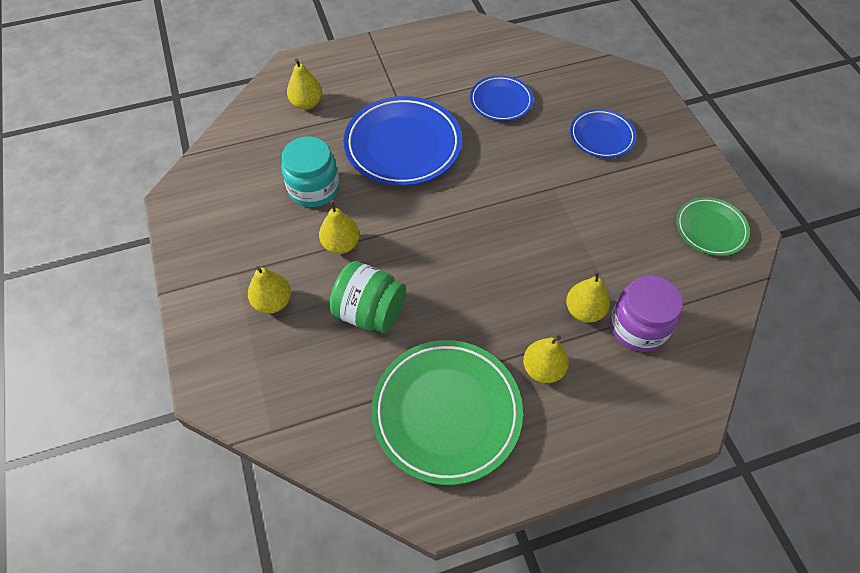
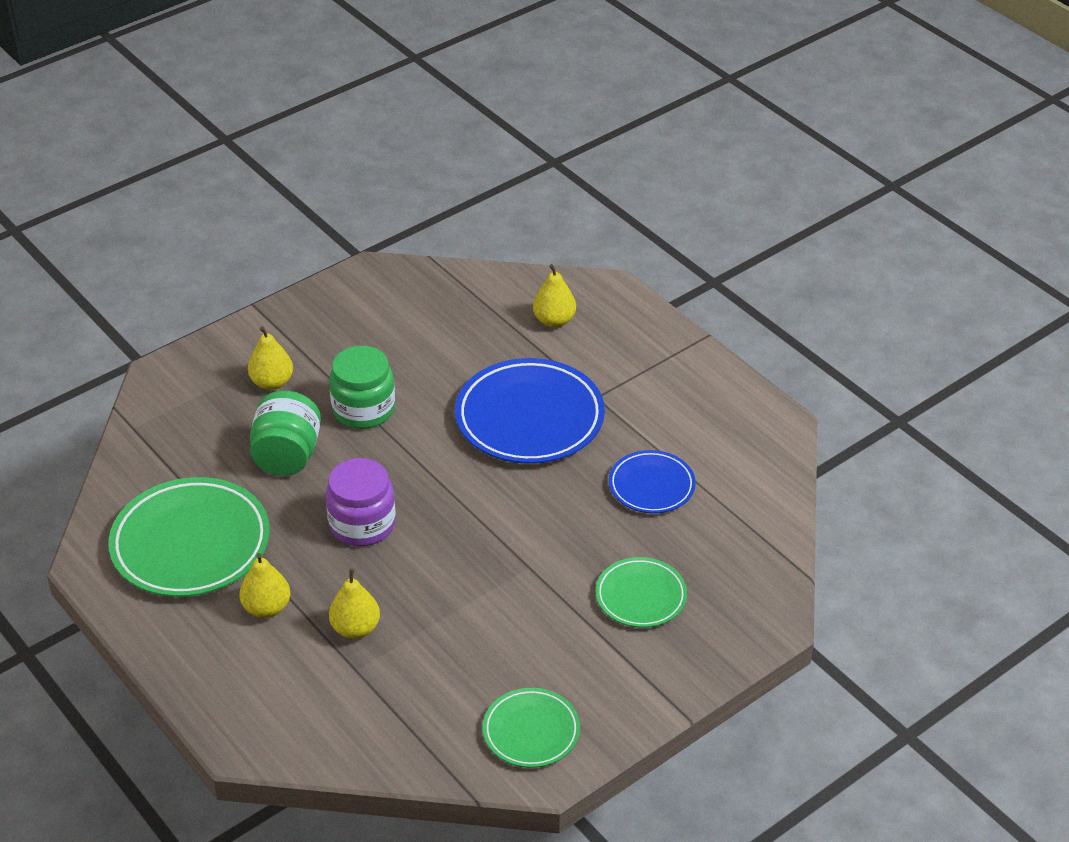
camera: 70 degrees right, 15 degrees down
turquoise jar [281,137,339,207] -> none
yellow pear [319,200,360,254] -> green jar [329,346,395,429]
blue plate [570,109,636,158] -> green plate [596,557,687,628]
purple jar [610,275,683,352] -> purple jar moved to [326,458,396,546]

